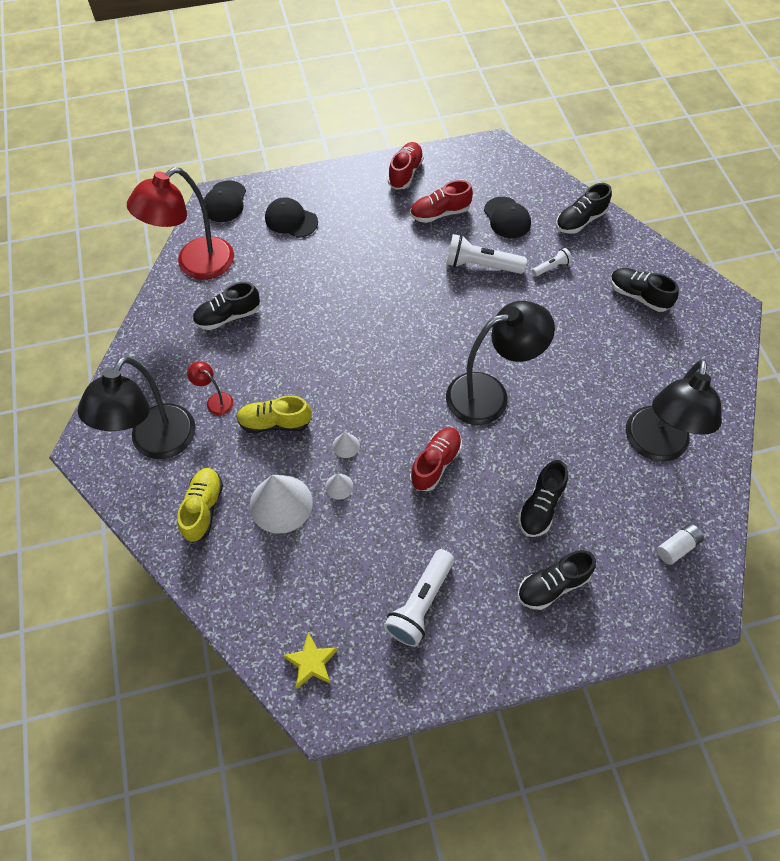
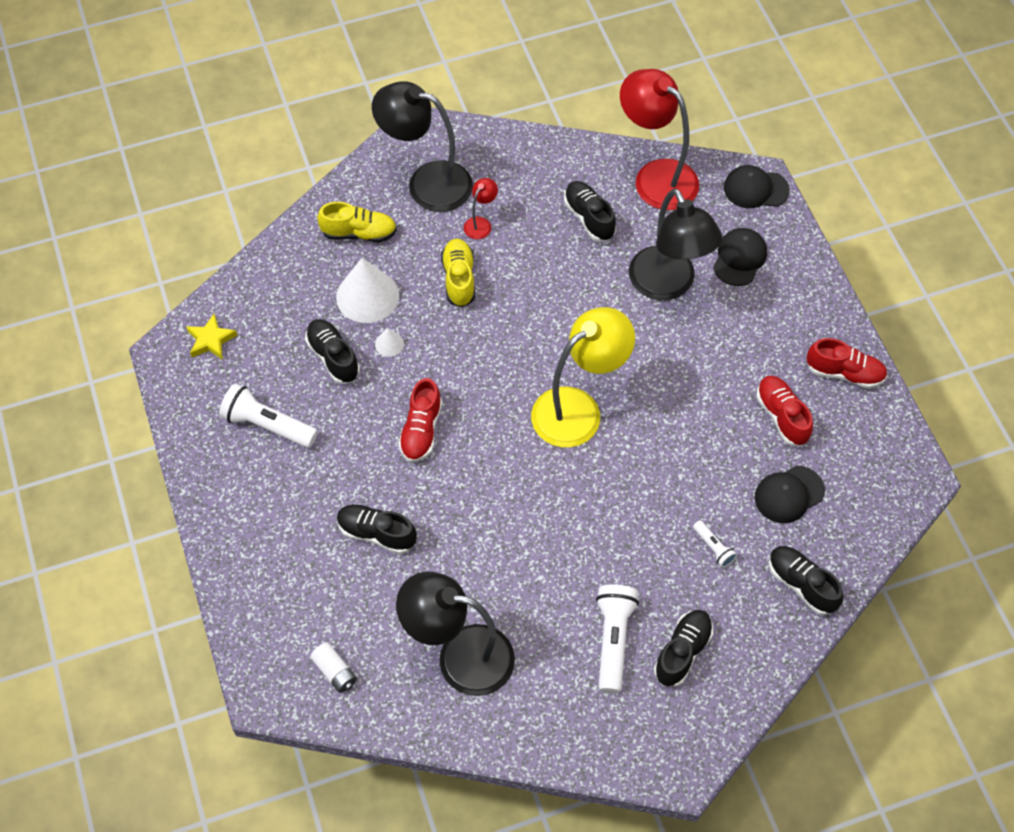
camera: 85 degrees right, 0 degrees up
white cone [333,432,360,458] -> none
red shoe [410,427,462,491] -> red shoe turned 75 degrees clockwise [398,378,442,462]
white flashlight [446,234,527,274] -> white flashlight moved to [596,584,639,693]
black lamp [446,301,555,425] -> black lamp moved to [629,189,722,300]
black shoe [517,550,596,610] -> black shoe moved to [305,319,360,384]
none -> yellow lamp [531,307,635,447]

